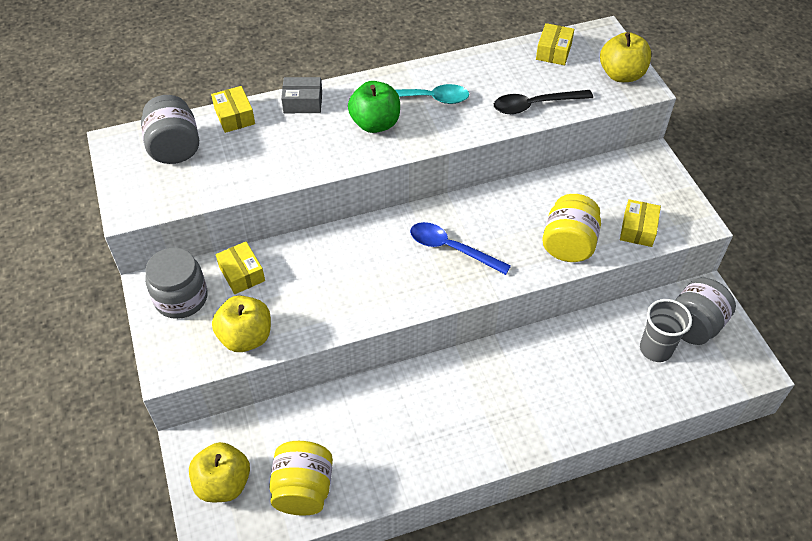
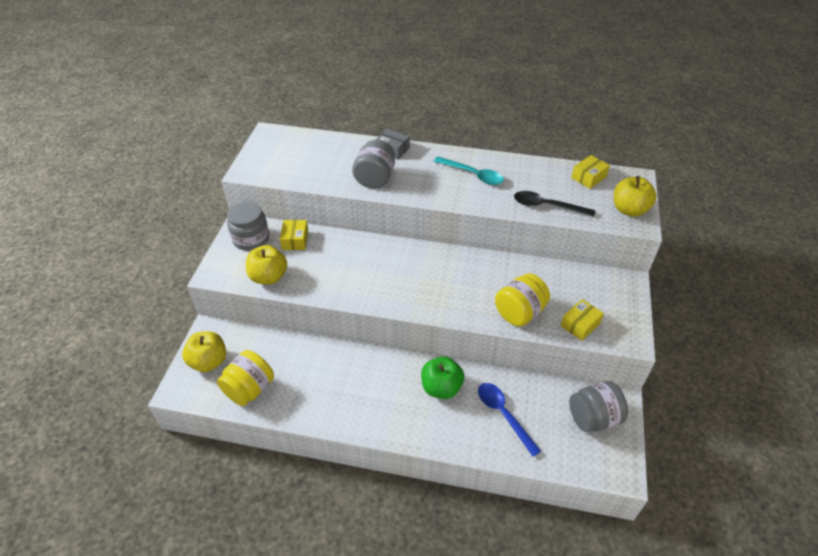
camera: 30 degrees right, 5 degrees down
grey jar [141,95,199,164] -> grey jar moved to [352,139,395,189]
yellow box [211,86,255,133] -> none
green apple [348,81,400,133] -> green apple moved to [421,356,464,399]
blue spoon [410,222,511,275] -> blue spoon moved to [478,383,541,457]
grey cup [640,299,692,362] -> none

